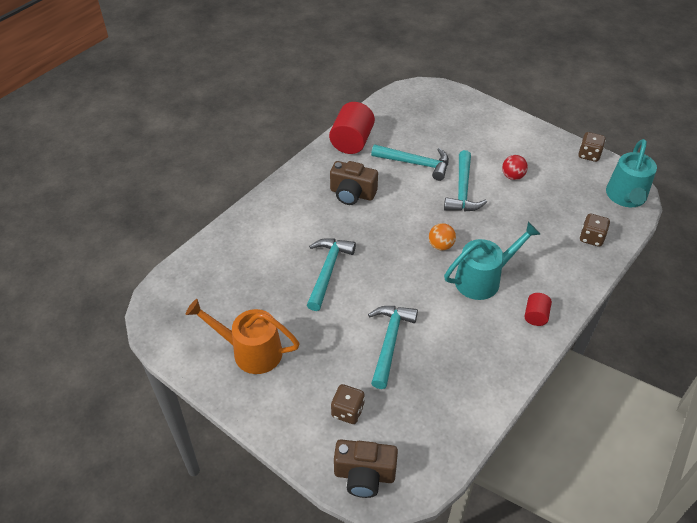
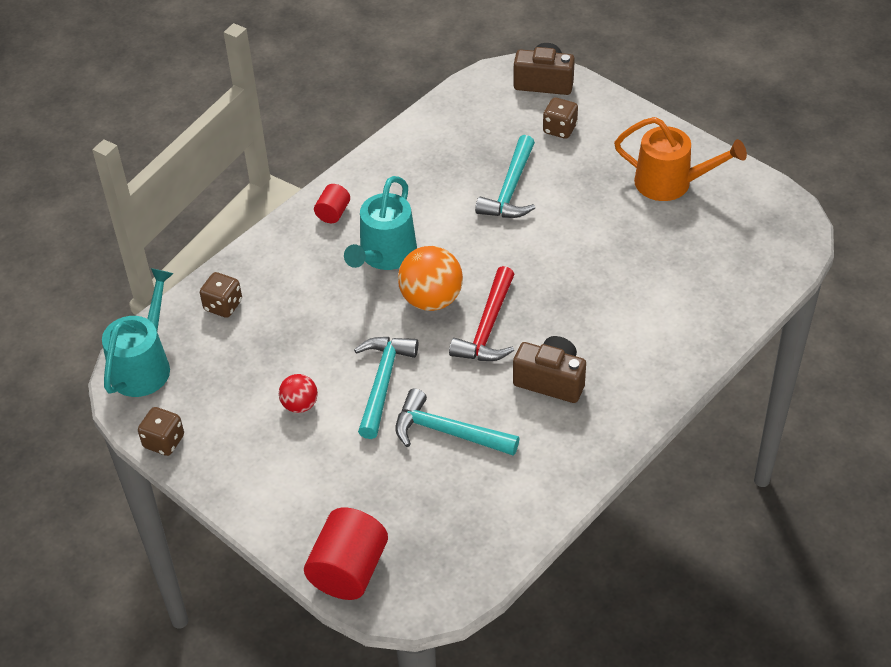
camera: 175 degrees left, 0 degrees up
turquoise hammer [307,238,356,311] -> none
red cylinder [329,102,375,154] -> red cylinder moved to [304,508,388,600]
orange ball [429,223,456,251] -> orange ball [398,246,463,311], size x1.75
turquoise watering can [444,222,540,300] -> turquoise watering can turned 45 degrees counterclockwise [344,176,417,270]
none -> red hammer [449,266,515,361]

